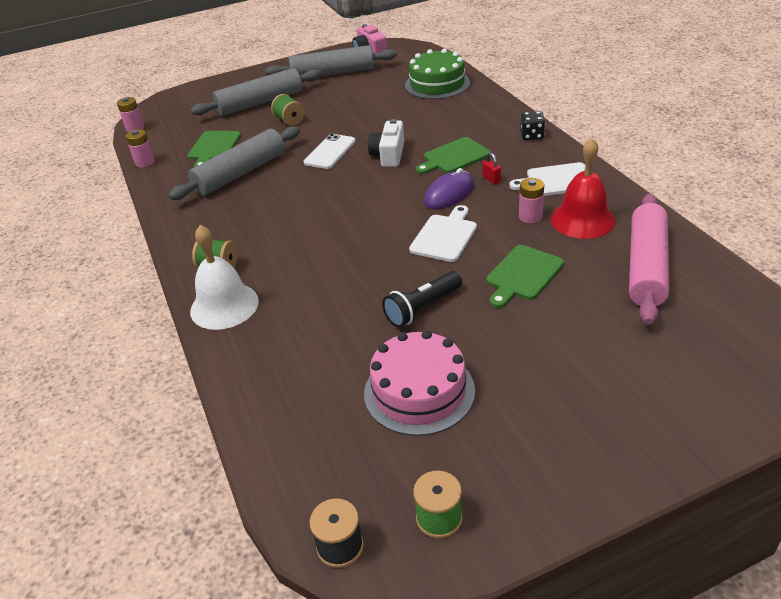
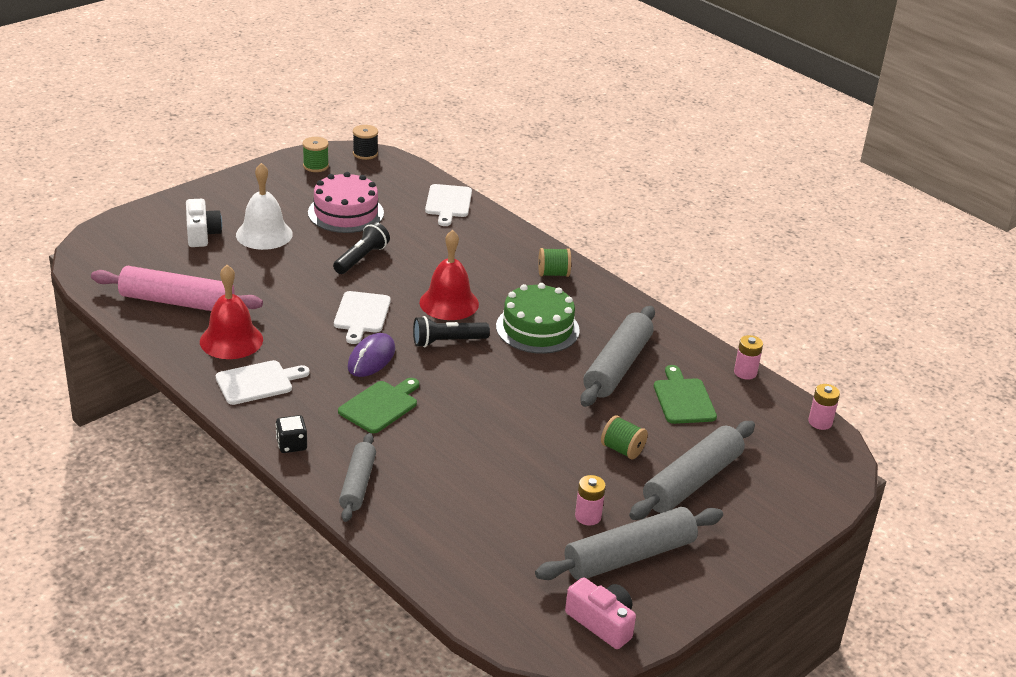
camera: 155 degrees right, 5 degrees down
white bell [190,225,259,330] -> white bell moved to [236,163,293,250]
white phone [304,134,356,169] -> none
white camera [368,119,404,167] -> white camera moved to [186,199,222,247]
green cake [405,49,470,99] -> green cake moved to [496,283,580,354]
red padlock [482,152,501,184] -> none
green cutting board [486,245,564,308] -> none
pink battery [519,178,544,223] -> pink battery moved to [575,475,606,526]
pink rolling pin [629,193,669,325] -> pink rolling pin turned 75 degrees counterclockwise [91,266,263,311]
none -> grey rolling pin [339,433,376,522]
none -> black flashlight [413,316,490,347]
none -> red bell [420,230,479,320]
none -> white cutting board [425,184,472,226]

